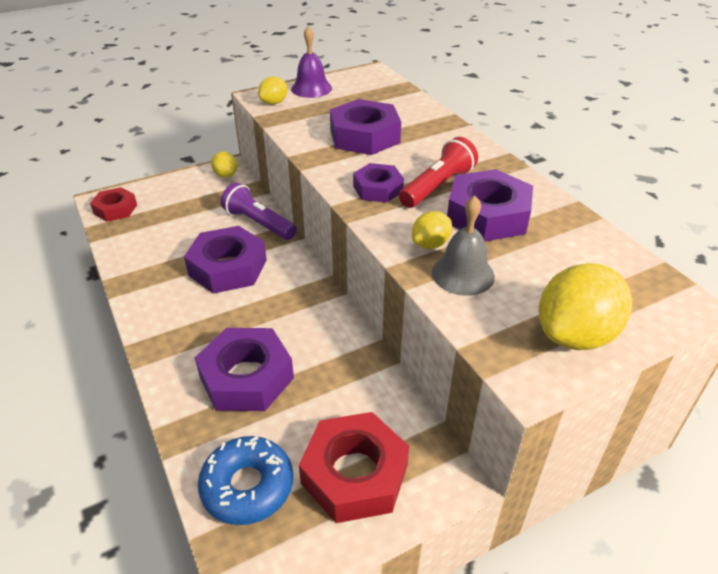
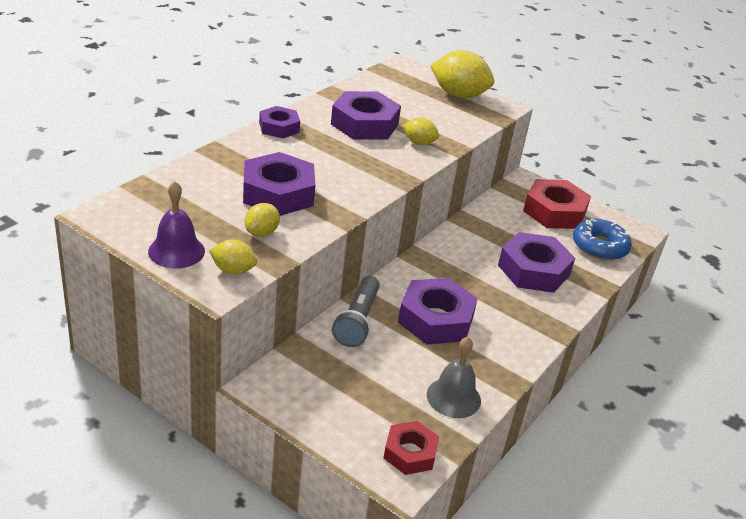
camera: 120 degrees left, 5 degrees down
yellow lemon [211,152,237,178] -> yellow lemon moved to [245,203,280,237]
purple flashlight [221,183,297,240] -> grey flashlight [332,276,380,347]
purple nut [353,163,404,203] -> purple nut moved to [259,106,300,139]
red flashlight [399,137,478,208] -> none
grey bell [432,196,495,296] -> grey bell moved to [427,337,481,418]

